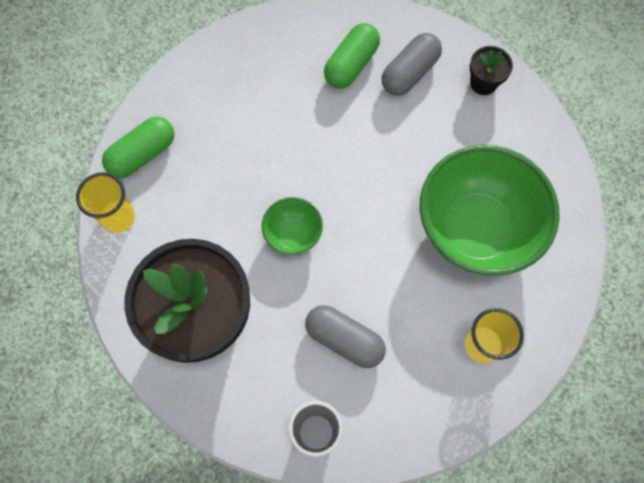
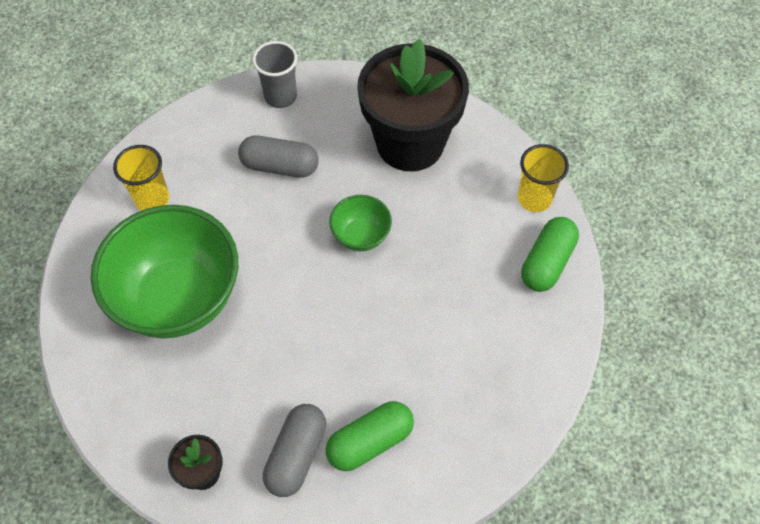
camera: 160 degrees right, 10 degrees down
green capsule [324,23,380,88] -> green capsule turned 45 degrees clockwise [326,401,414,471]

